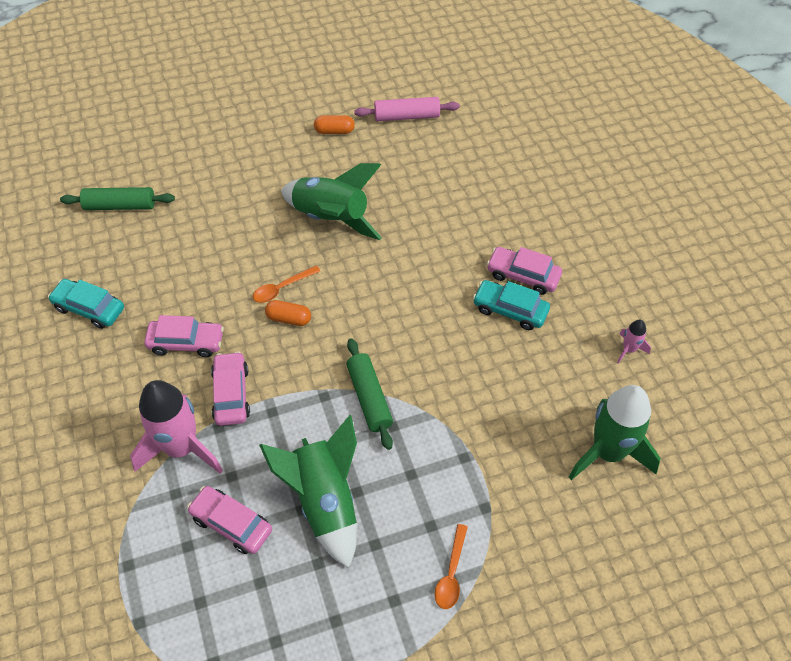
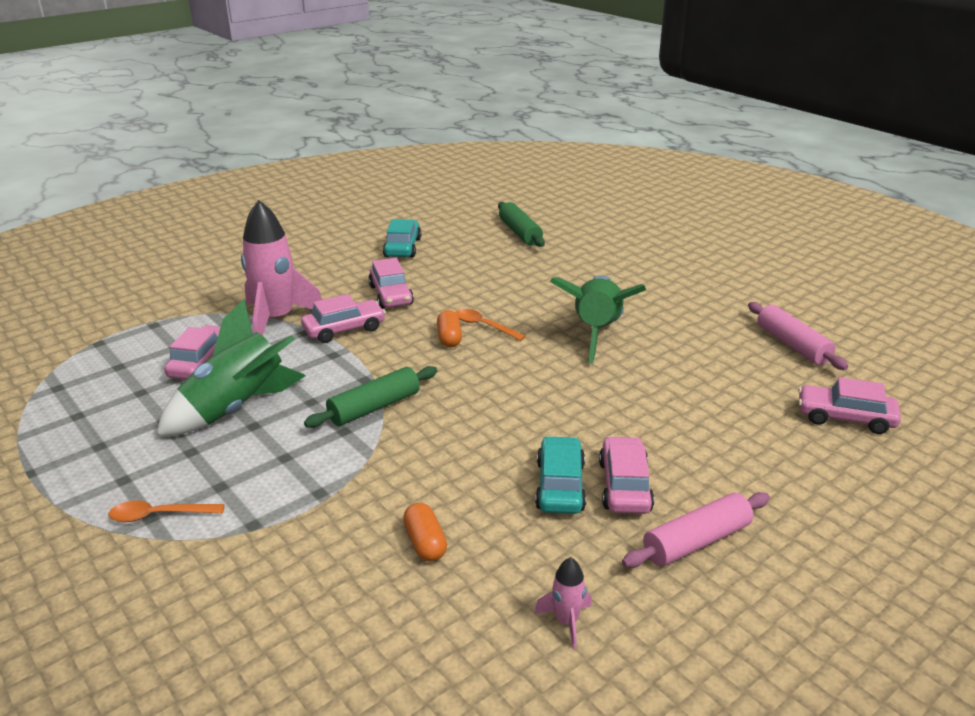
camera: 70 degrees right, 25 degrees down
orange capsule [314,115,355,134] -> orange capsule moved to [403,503,447,562]
green rocket [569,385,661,480] -> none
none -> pink rolling pin [622,492,770,568]
none -> pink car [798,377,901,434]

